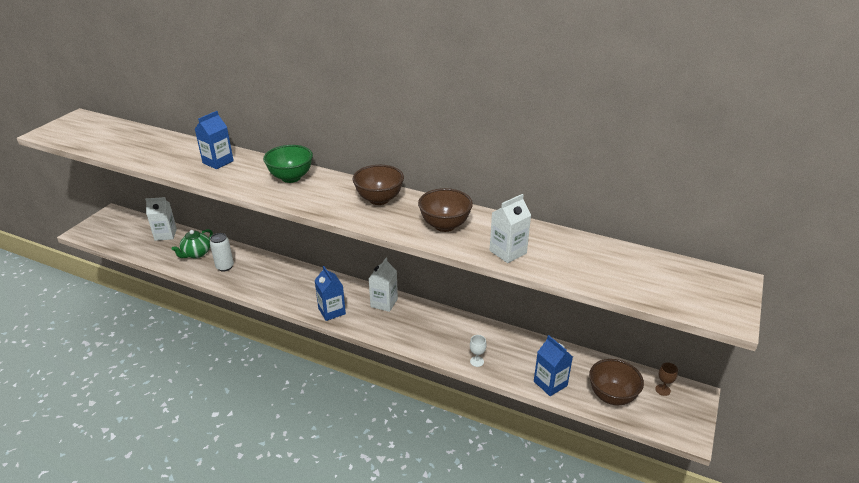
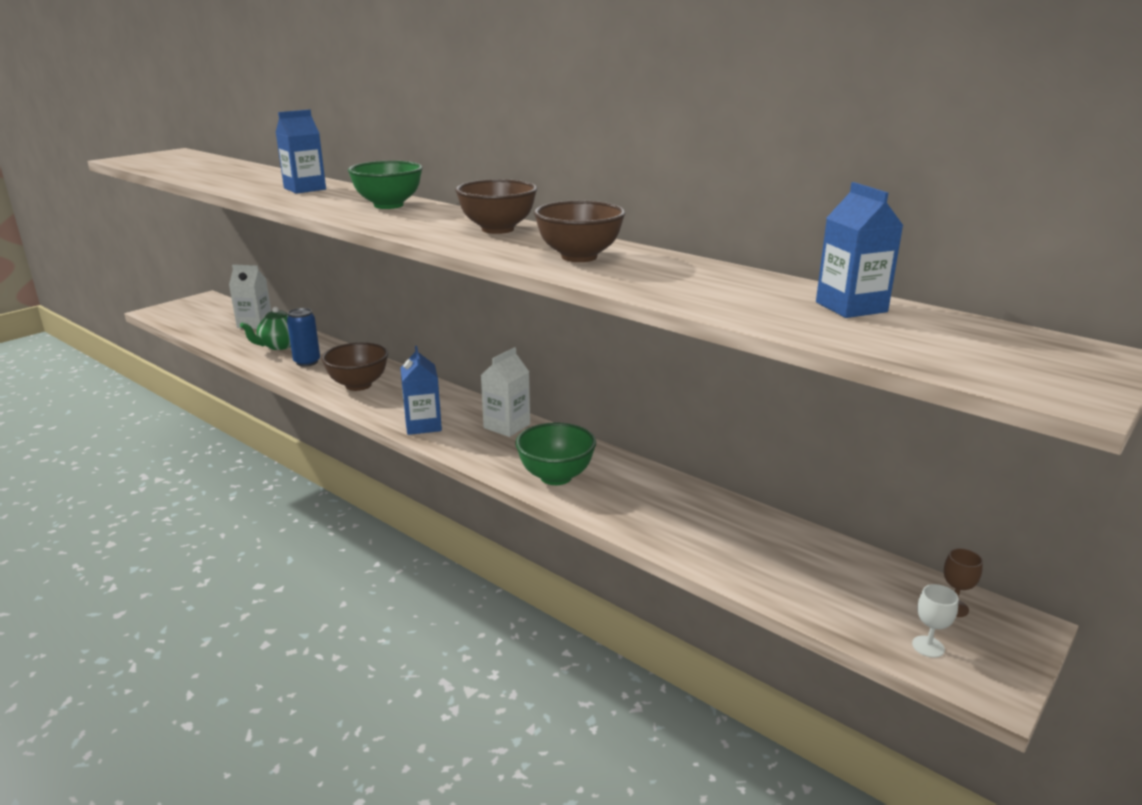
camera: 15 degrees right, 10 degrees down
white can [210,233,234,271] -> blue can [287,308,320,367]
white goblet [470,335,487,367] -> white goblet moved to [912,584,959,658]
white carton [490,194,531,263] -> none
blue carton [534,335,573,396] -> blue carton moved to [816,182,903,318]
brown bowl [589,359,644,405] -> brown bowl moved to [321,342,388,391]
none -> green bowl [515,422,596,485]

